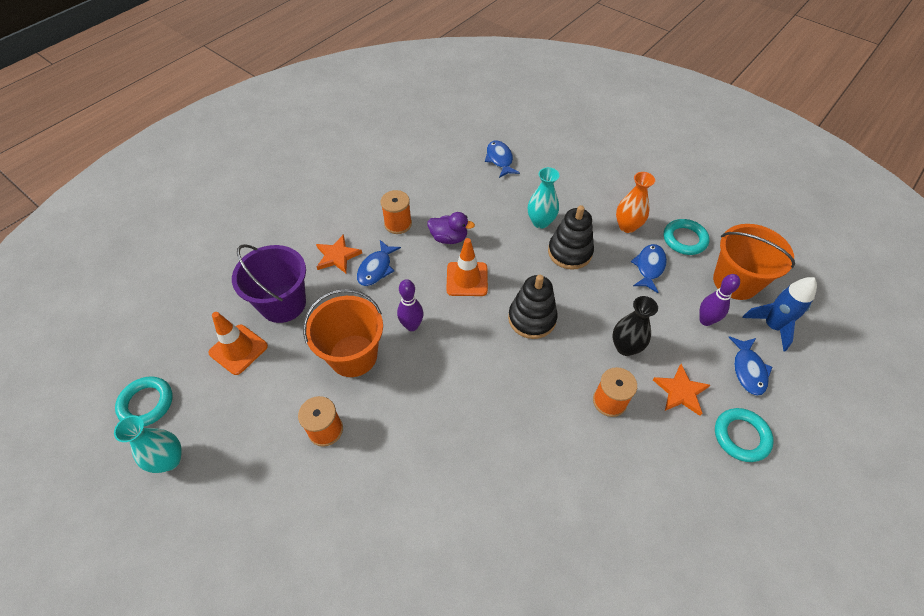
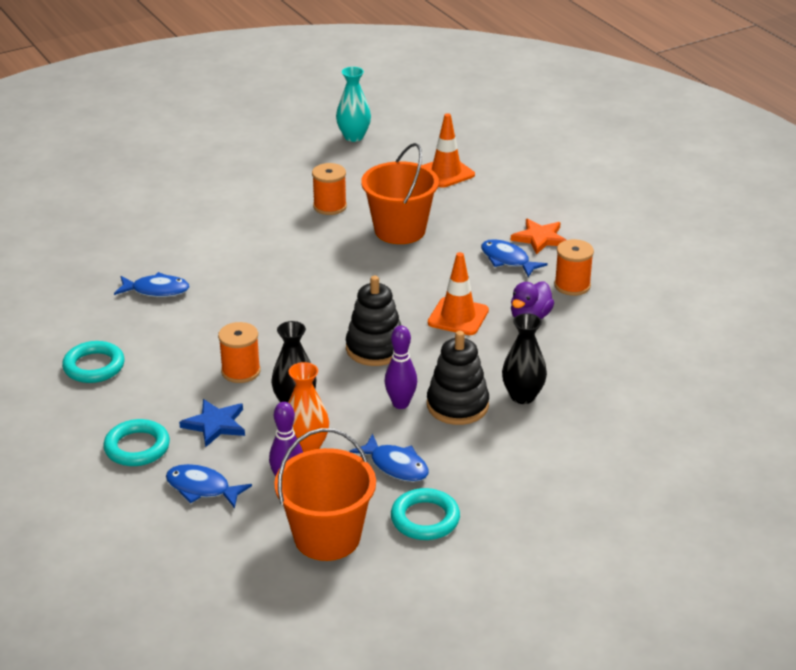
camera: 110 degrees right, 20 degrees down
turquoise ring [115,376,173,426] -> turquoise ring moved to [62,341,124,383]
purple bucket [232,244,306,323] -> none
purple bowling pin [397,279,424,331] -> purple bowling pin moved to [384,325,417,409]
blue fish [485,140,520,178] -> blue fish moved to [114,272,190,297]
turquoise vase [528,167,559,229] -> black vase [502,313,547,404]
orange vase [616,172,655,233] -> orange vase moved to [288,362,329,452]
orange star [653,364,710,416] -> blue star [179,399,245,447]
blue rocket [743,277,817,352] -> none

